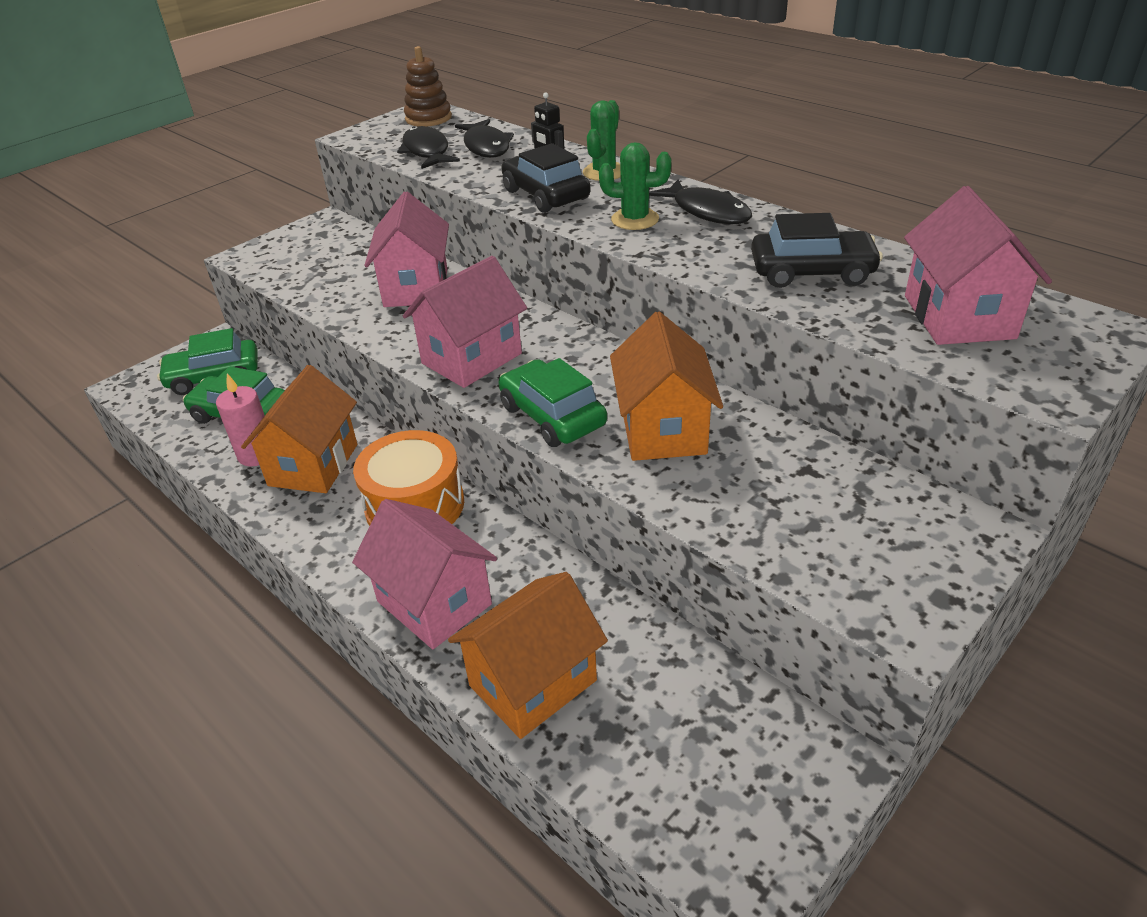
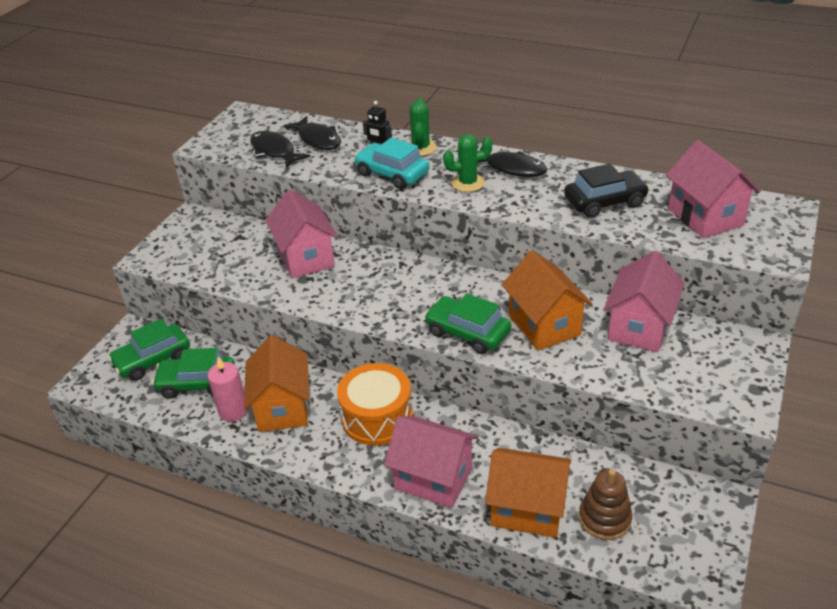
camera: 20 degrees left, 0 degrees up
pink house [403,256,527,388] -> pink house moved to [603,251,685,352]
brown stacking toy [404,46,452,126] -> brown stacking toy moved to [579,469,632,540]
orange house [448,572,608,739] -> orange house turned 75 degrees clockwise [485,448,571,538]
black car [502,143,590,213] -> turquoise car [354,137,429,189]

